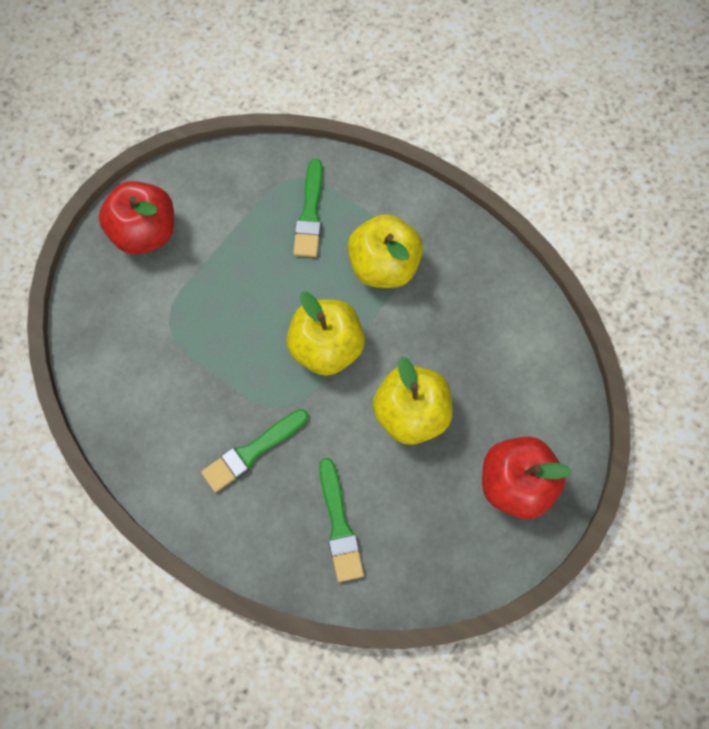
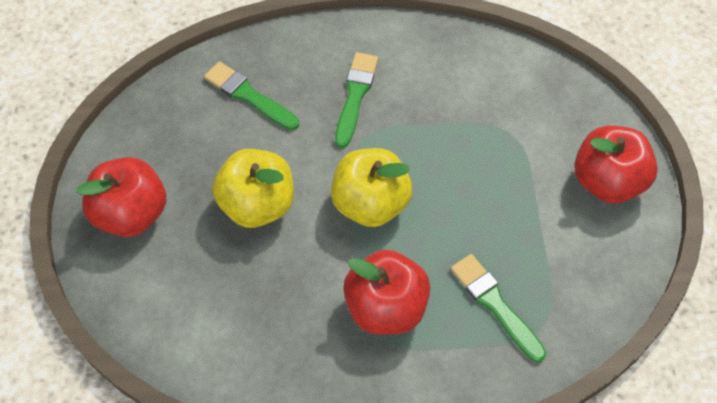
camera: 140 degrees right, 10 degrees down
yellow apple [348,214,423,288] -> red apple [343,250,430,334]

